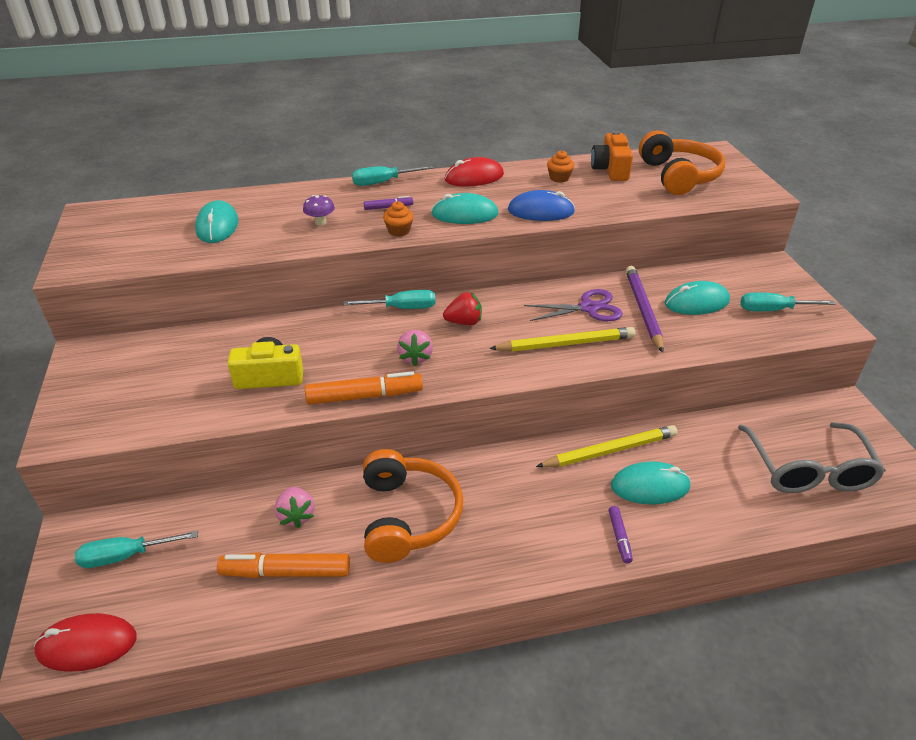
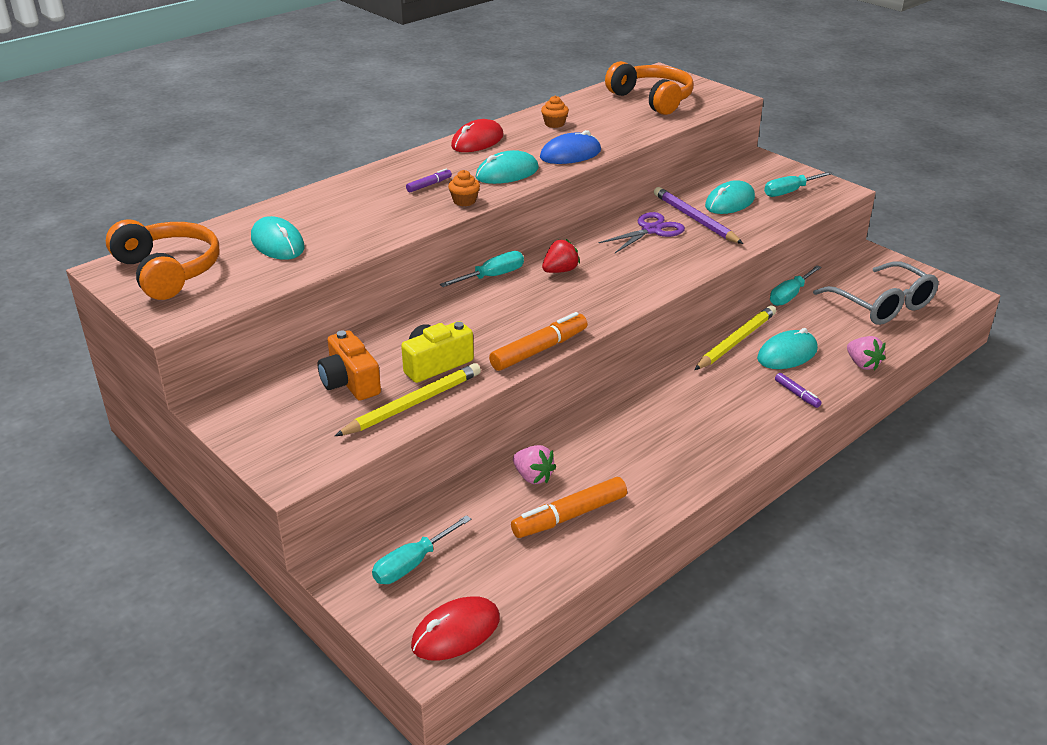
camera: 30 degrees left, 5 degrees down
purple mushroom [303,195,335,225] -> none
turquoise screwdriver [352,166,433,186] -> turquoise screwdriver moved to [770,265,822,306]
orange headphones [363,449,463,563] -> orange headphones moved to [106,219,219,300]
pink strawberry [397,330,433,366] -> pink strawberry moved to [847,336,885,371]
yellow pencil [489,327,635,352] -> yellow pencil moved to [335,363,481,436]
orange camera [591,131,633,181] -> orange camera moved to [318,330,381,400]

